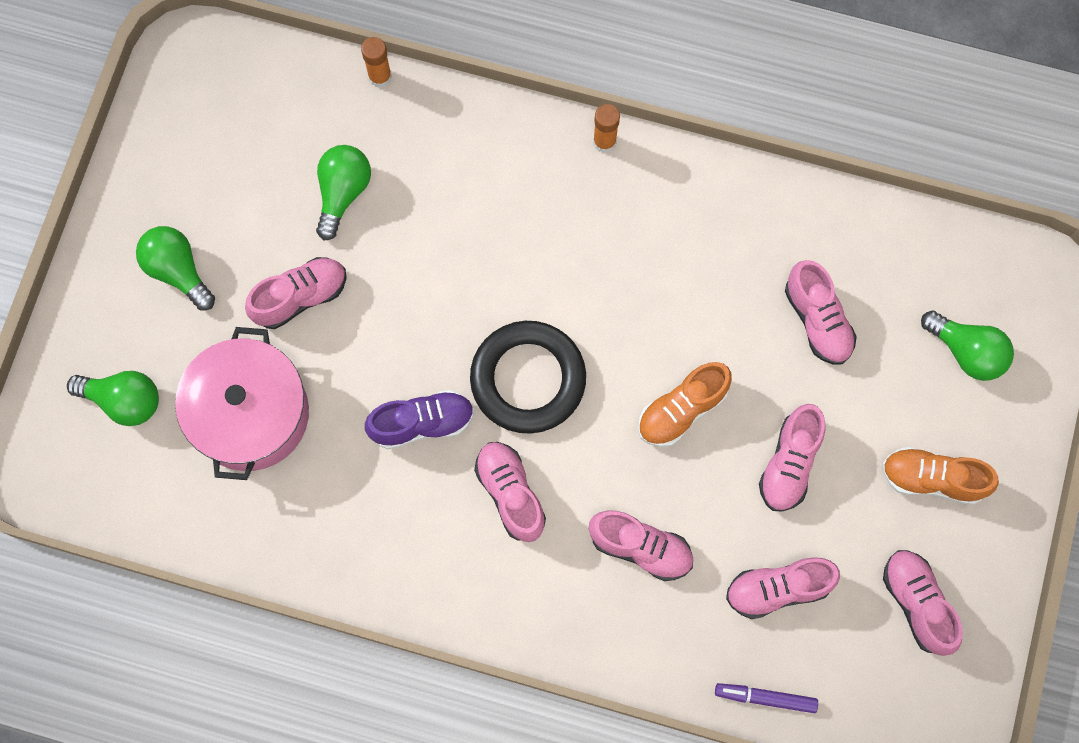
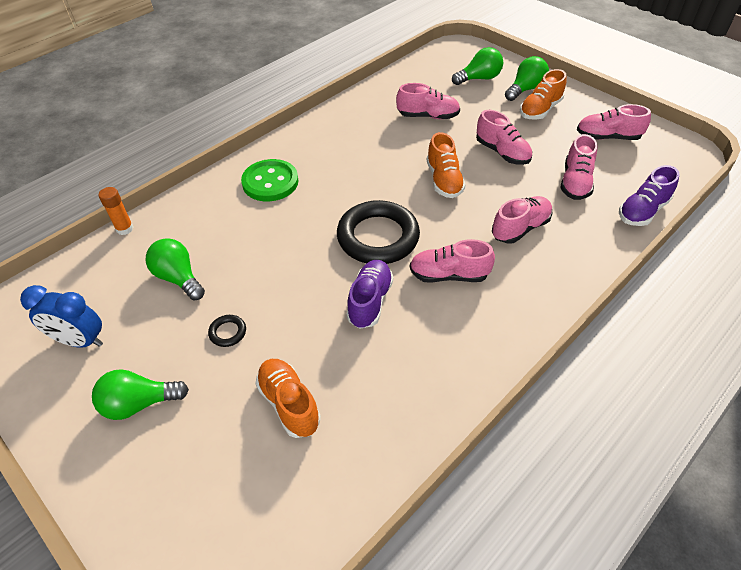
camera: 60 degrees left, 25 degrees down
green light bulb [67,371,159,426] -> green light bulb moved to [505,56,549,101]
pink pot [175,327,309,480] -> orange shoe [255,359,321,438]
pink shoe [245,257,347,329] -> black ring [208,315,246,347]
orange glue stick [593,104,620,153] -> none
purple marker [715,683,818,713] -> purple shoe [619,165,680,226]
none -> blue clock [20,285,103,348]
none -> green button [241,159,299,201]

